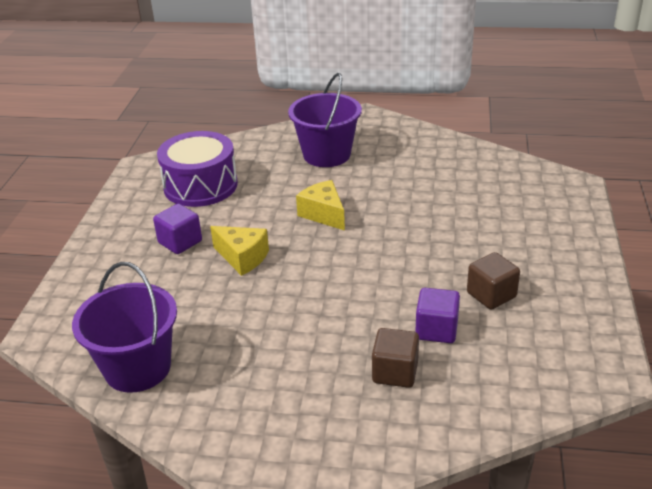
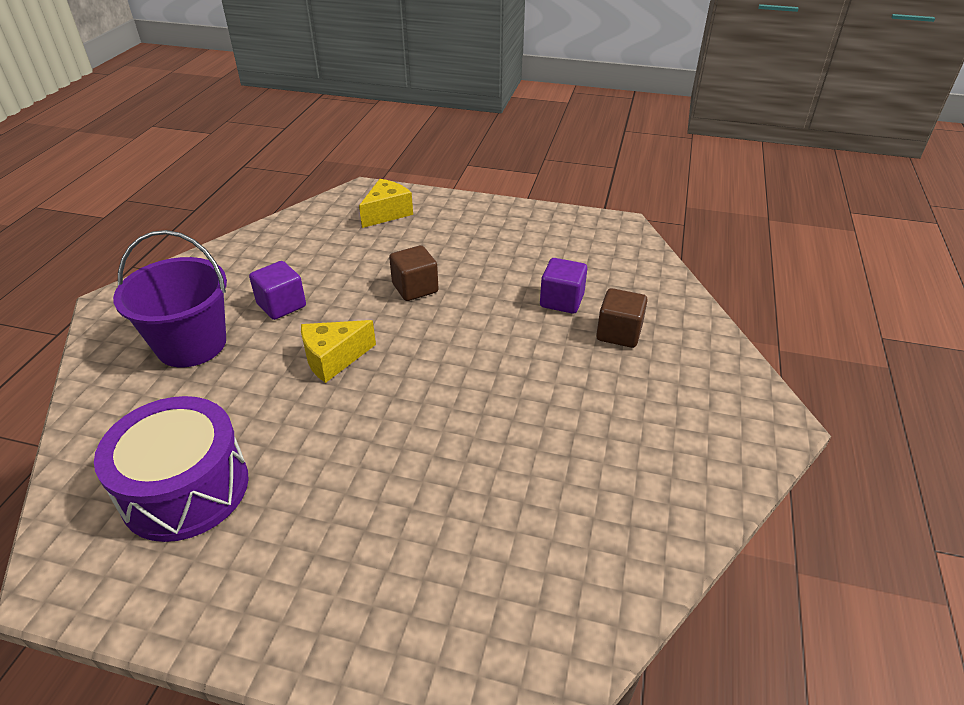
camera: 85 degrees left, 5 degrees up
purple bucket [72,262,177,393] -> none
purple cube [153,204,202,254] -> purple cube moved to [249,261,306,320]
yellow cheese [210,226,269,276] -> yellow cheese moved to [359,179,413,228]
brown cube [467,252,520,310] -> brown cube moved to [389,245,439,301]

